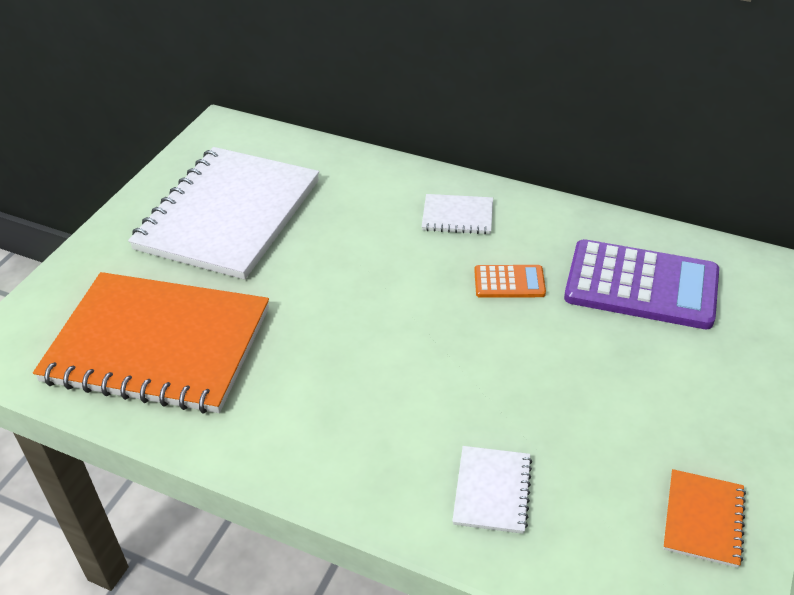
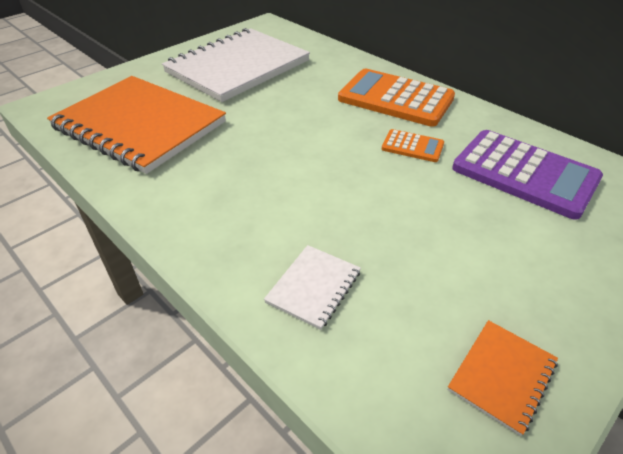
camera: 20 degrees right, 0 degrees up
white notebook [422,194,493,234] -> orange calculator [338,69,455,127]

